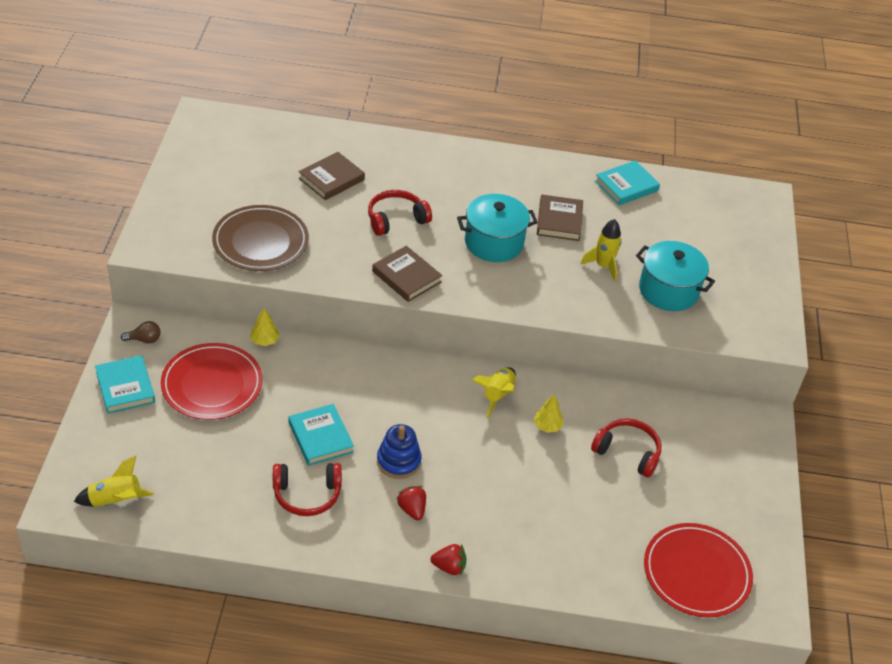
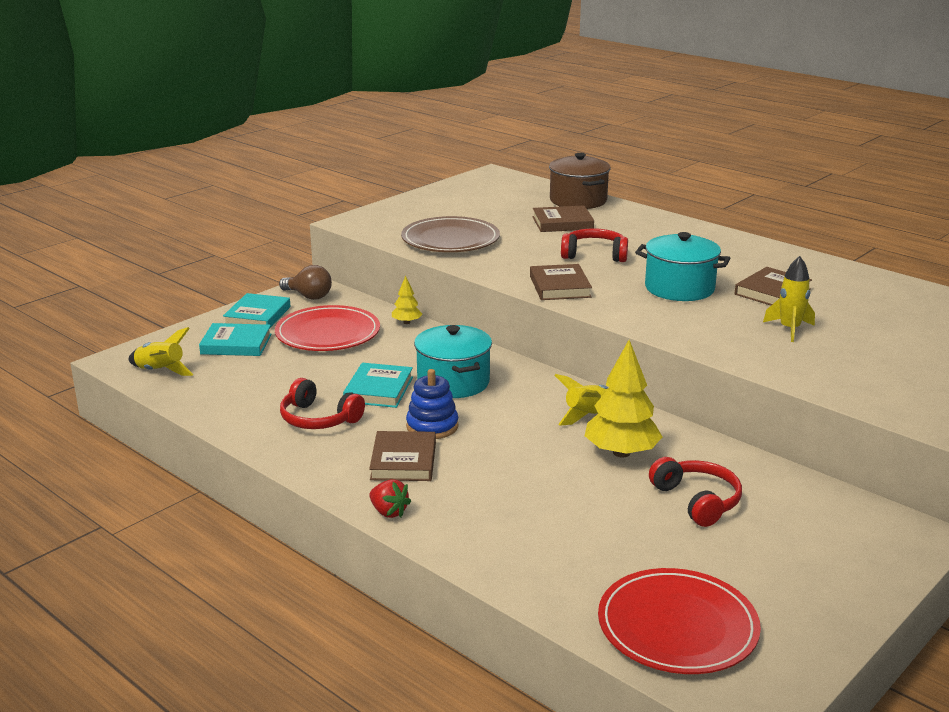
camera: 40 degrees right, 20 degrees down
brown light bulb [121,321,161,344] -> brown light bulb [279,265,332,300], size x1.54
red strawberry [397,486,426,520] -> brown book [369,431,436,481]
yellow tree [533,394,564,433] -> yellow tree [585,340,662,458], size x2.00
turquoise book [595,160,660,205] -> turquoise book moved to [199,323,271,356]
turquoise pot [636,241,715,311] -> turquoise pot moved to [414,325,492,398]
none -> brown pot [549,153,611,209]

